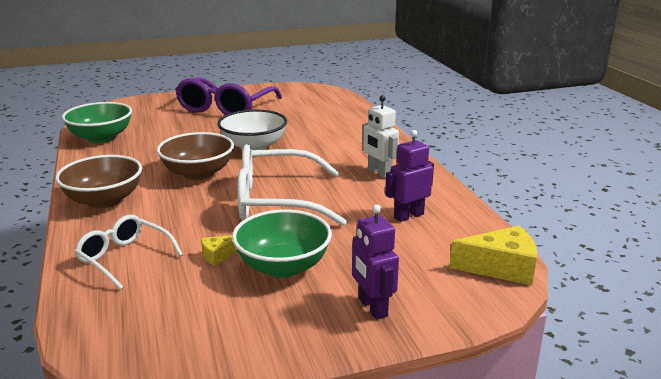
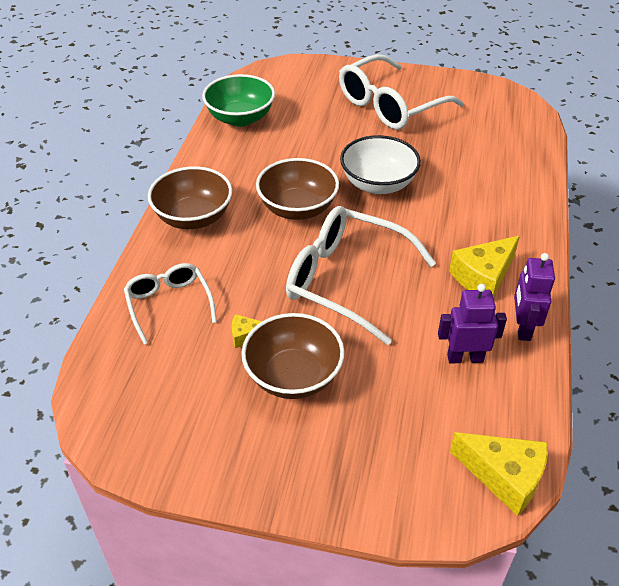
camera: 30 degrees right, 20 degrees up
purple glasses [175,77,282,115] -> white glasses [339,54,464,130]
green bowl [232,209,332,278] -> brown bowl [241,313,344,399]
purple robot [352,205,399,320] -> purple robot moved to [514,253,555,341]
white robot [362,95,399,178] -> yellow cheese [449,236,520,298]

